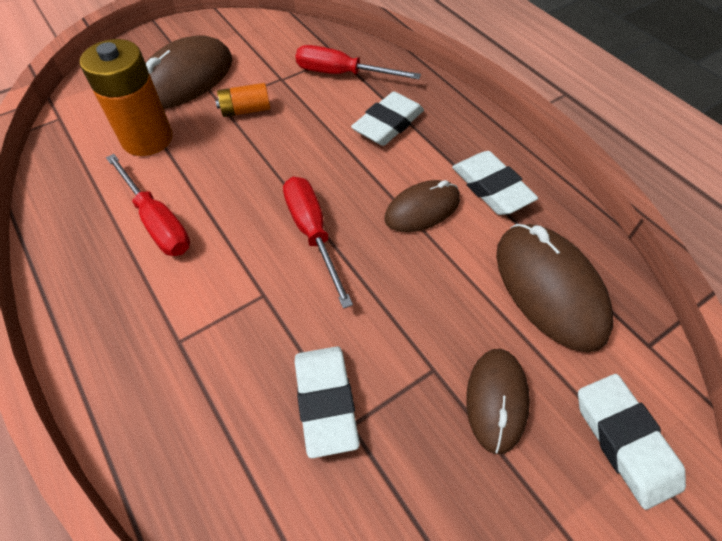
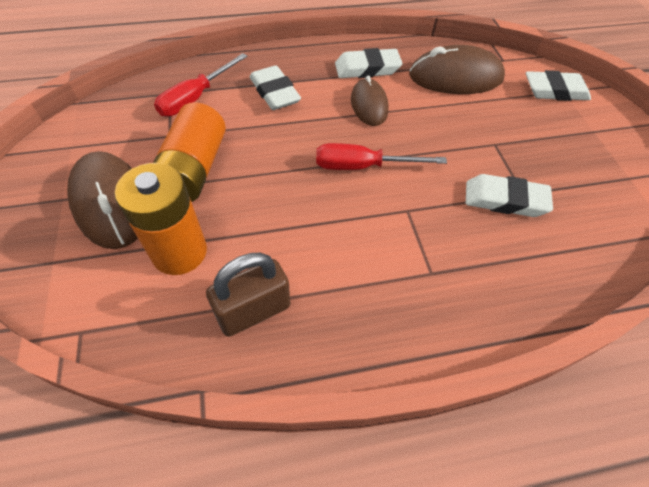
camera: 70 degrees left, 0 degrees up
red screwdriver [106,154,190,256] -> none
orange battery [215,83,270,117] -> orange battery [153,102,226,202], size x1.90
brown mouse [466,349,530,454] -> none
none -> brown padlock [206,253,291,337]

